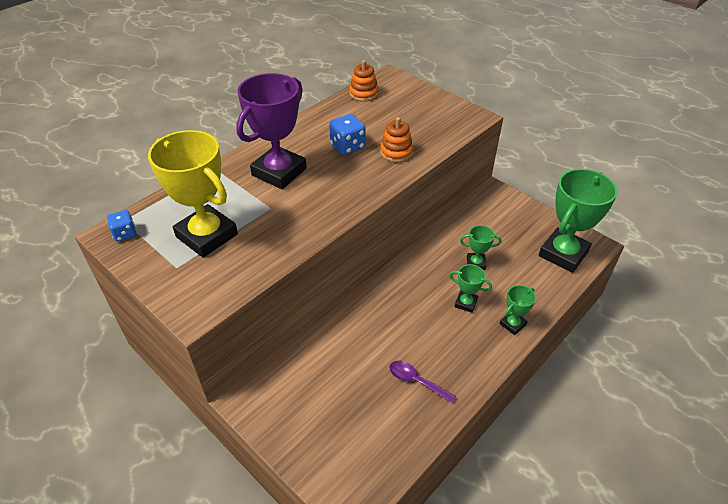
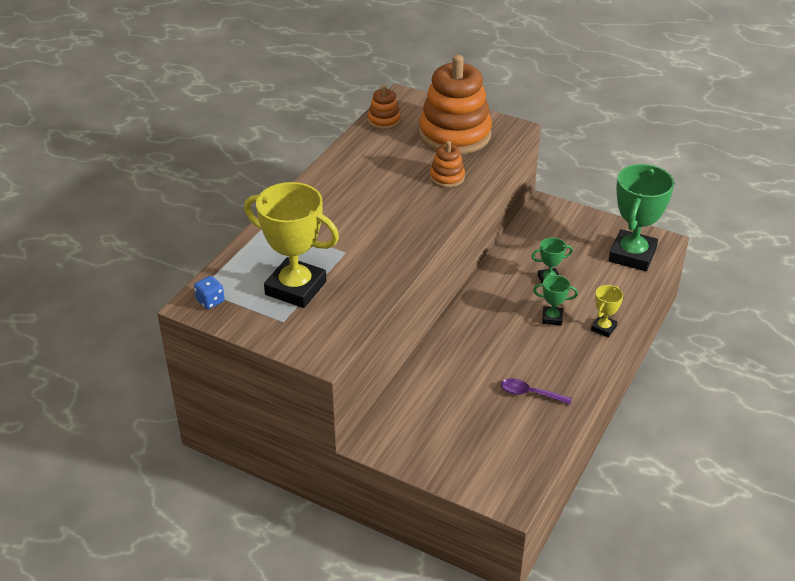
camera: 15 degrees left, 5 degrees down
purple trophy [236,73,307,189] -> none
blue dice [329,114,366,155] -> none
green trophy [500,285,536,335] -> yellow trophy [591,285,623,337]
none -> orange stacking toy [419,55,492,154]

